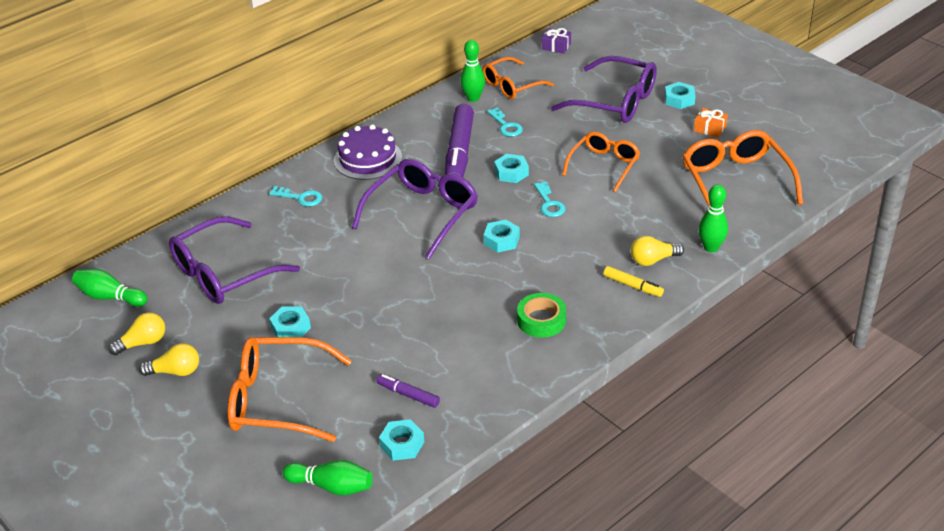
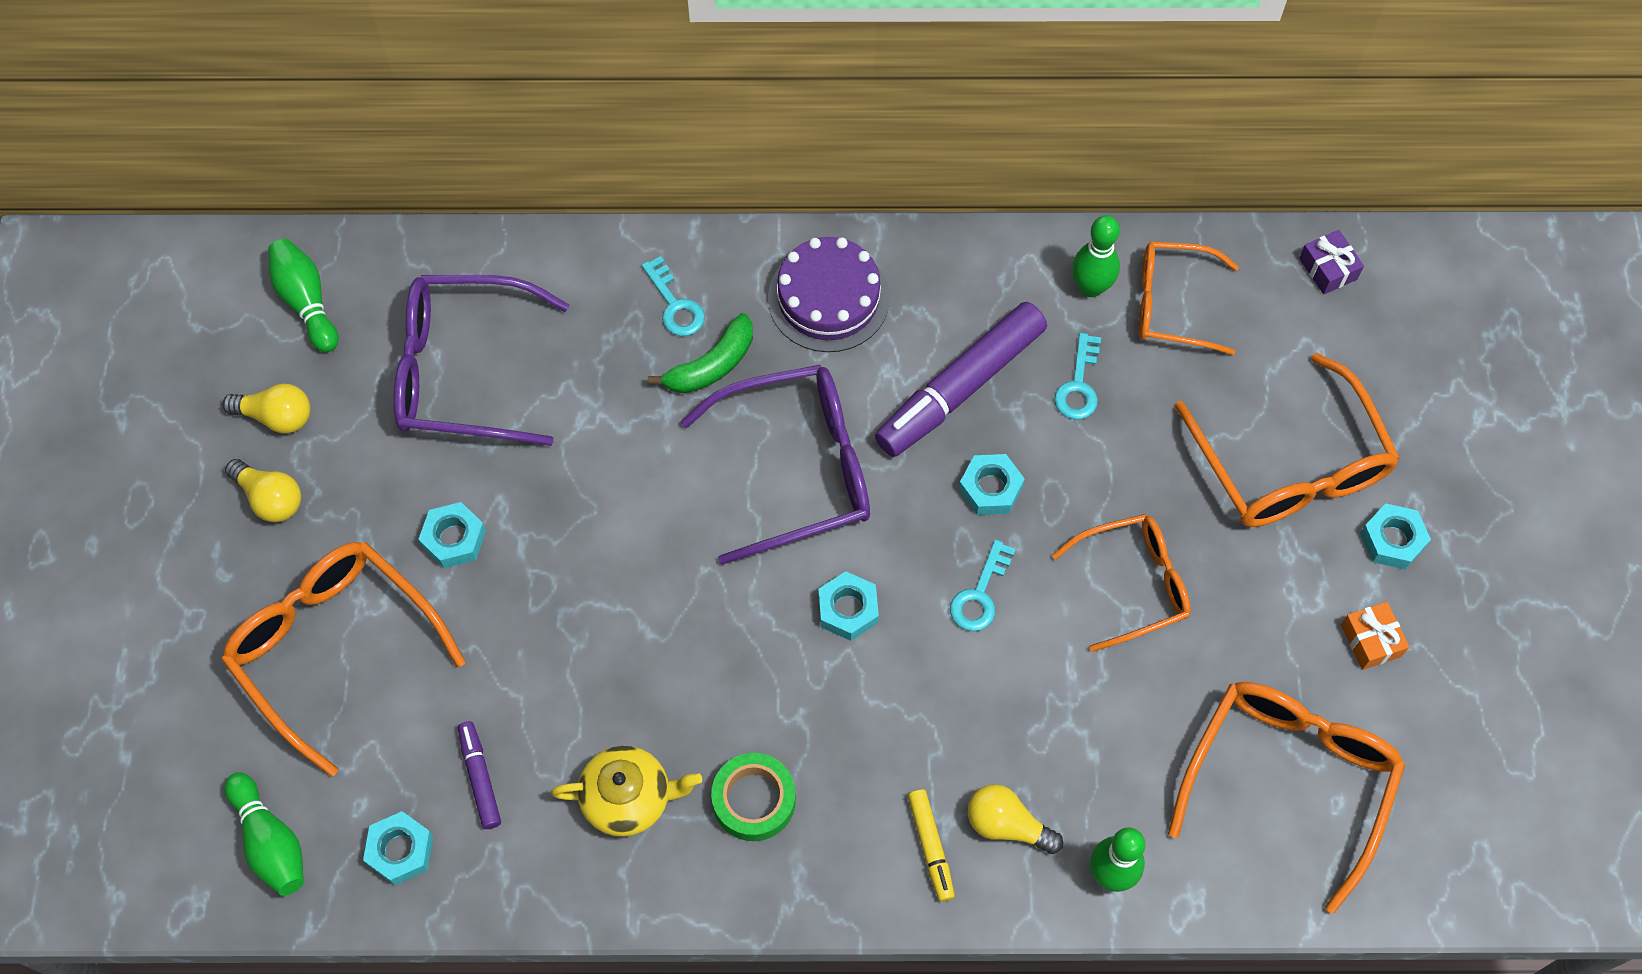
camera: 40 degrees right, 25 degrees up
purple glasses [551,56,657,123] -> orange glasses [1175,353,1400,527]
none -> yellow teapot [551,746,702,837]
none -> green banana [648,313,753,394]

